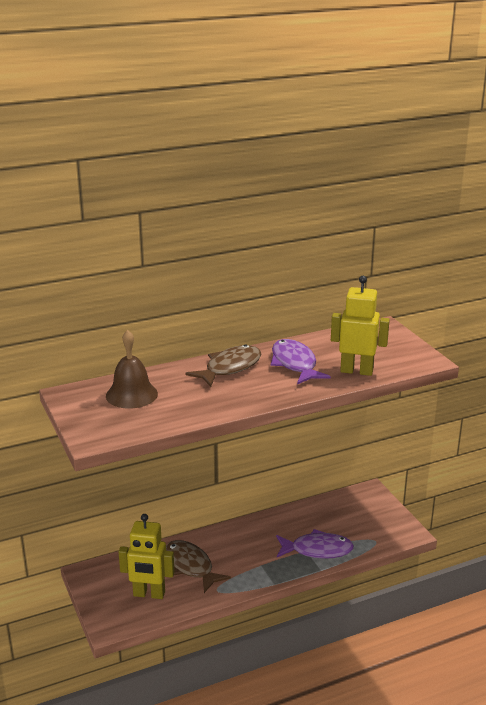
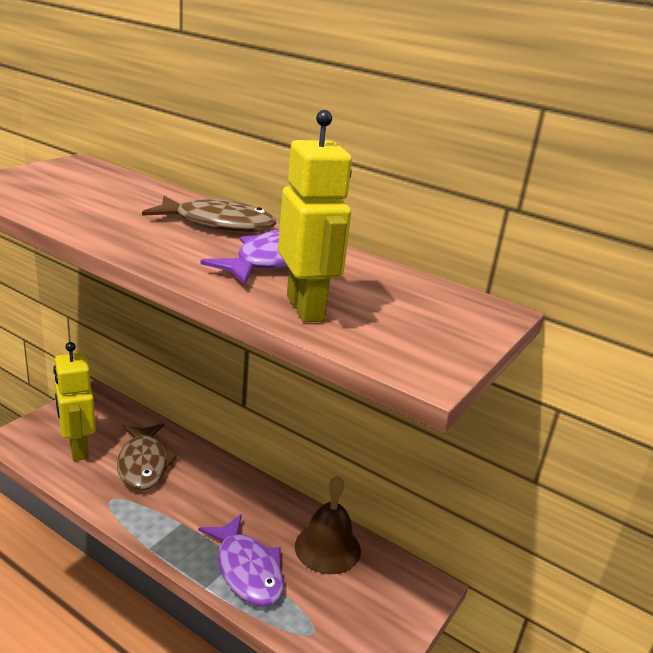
camera: 55 degrees right, 0 degrees up
brown bell [106,330,158,409] -> brown bell moved to [295,476,361,574]
brown fish [166,540,231,593] -> brown fish turned 150 degrees clockwise [117,423,178,491]

